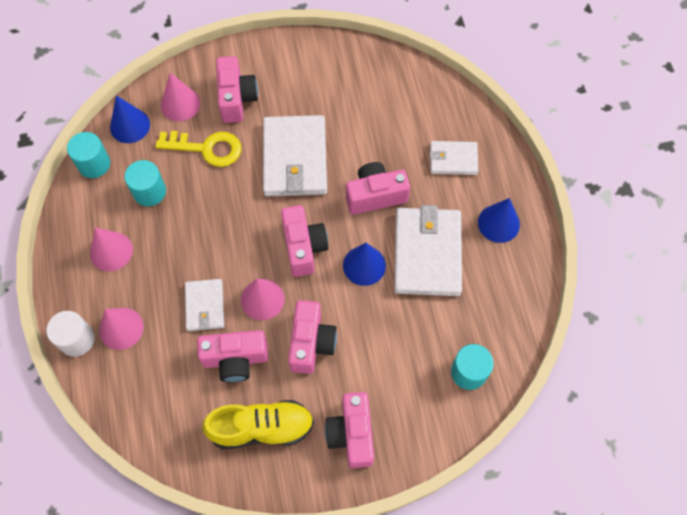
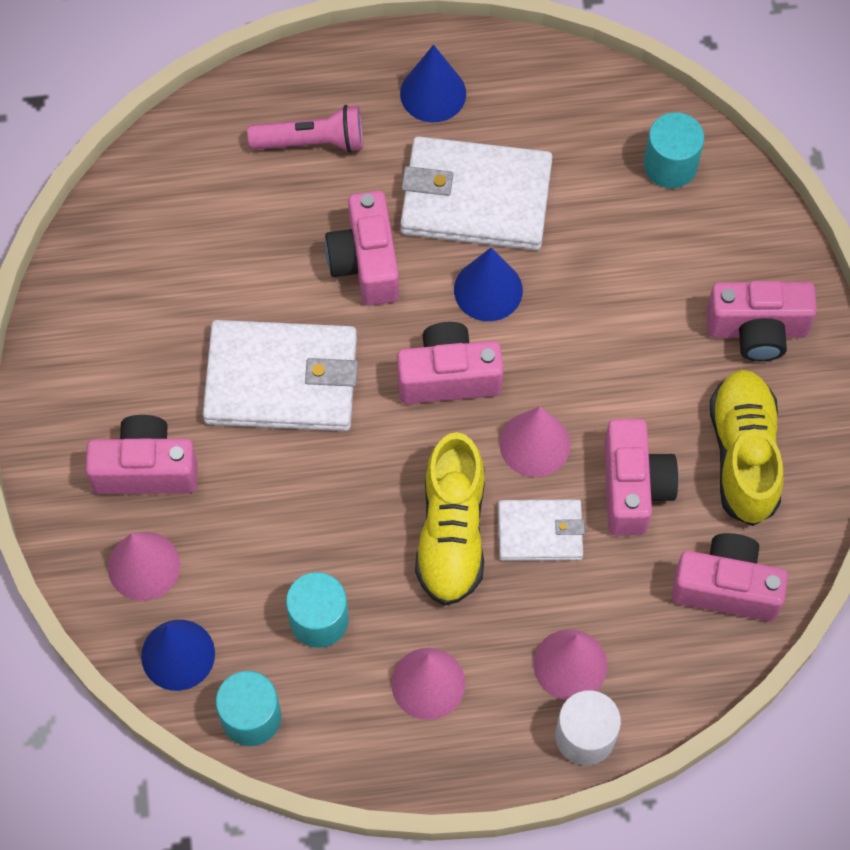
camera: 85 degrees left, 0 degrees up
yellow key [155,131,241,167] -> none
pink camera [288,300,337,374] -> pink camera moved to [671,533,788,621]
white wallet [430,141,478,175] -> pink flashlight [247,105,363,153]
none -> yellow shoe [415,432,485,606]

